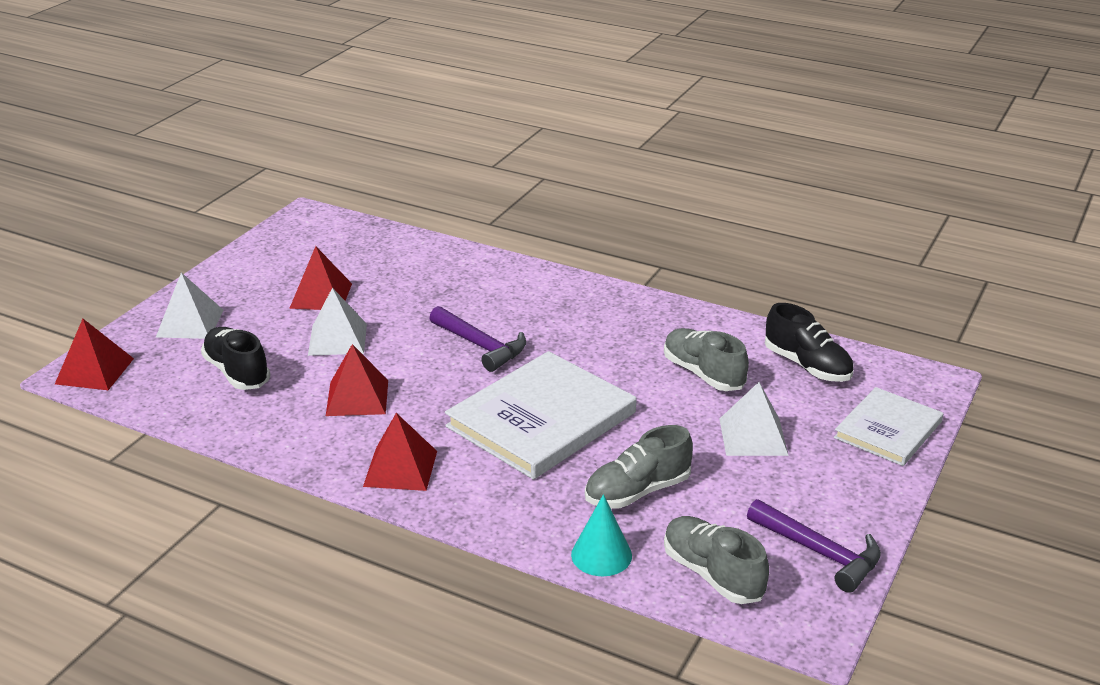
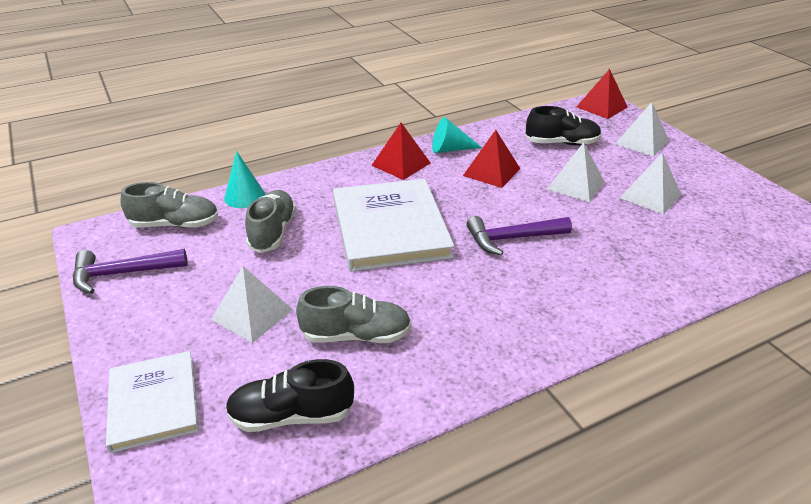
camera: 125 degrees right, 5 degrees up
red pyramid [289,246,352,310] -> white pyramid [620,152,681,215]
none -> turquoise cone [432,117,482,153]

